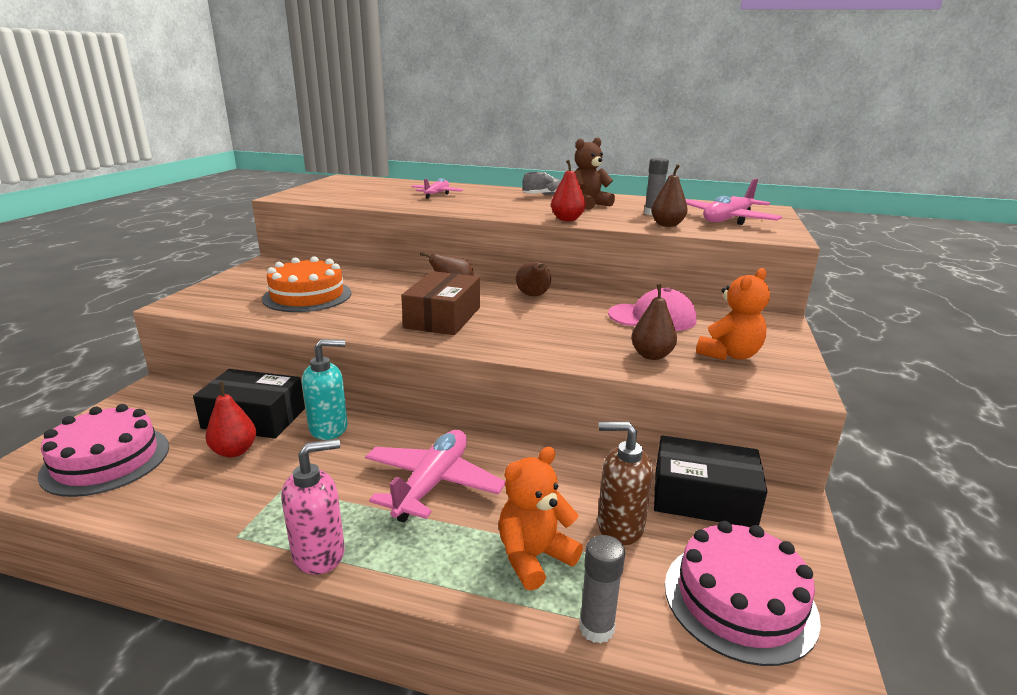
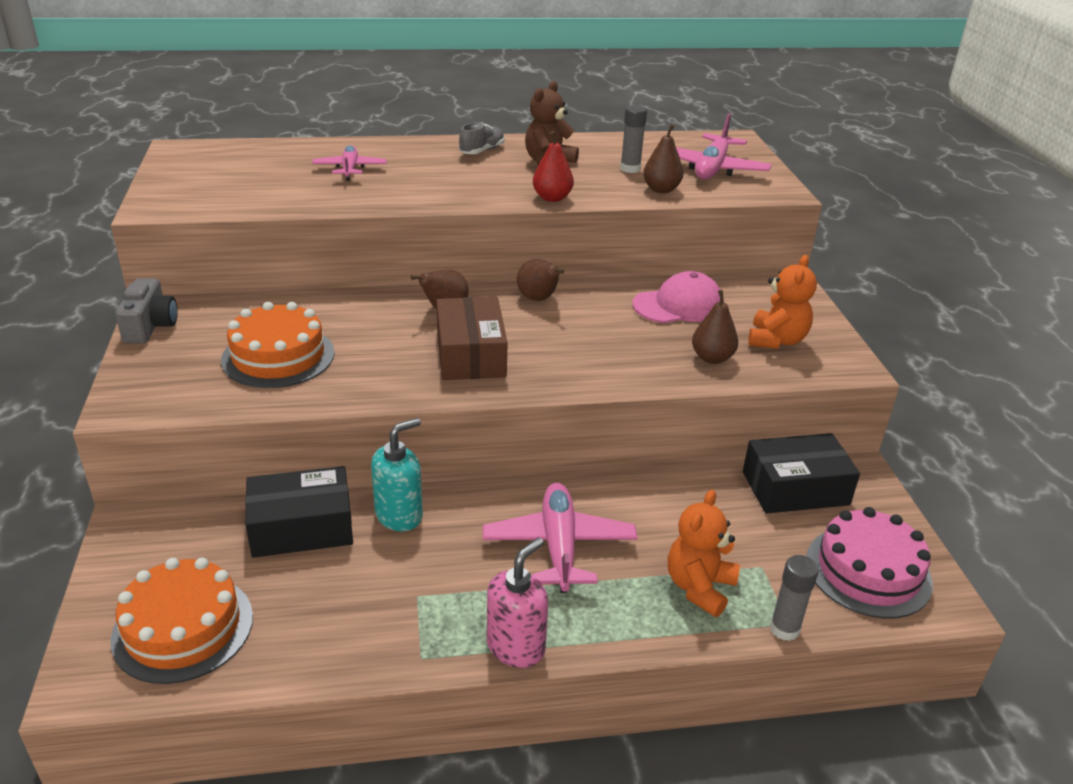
camera: 25 degrees left, 10 degrees up
pink cake [38,404,169,497] -> orange cake [110,558,253,684]
red pear [205,382,256,457] -> none
brown soap dispenser [598,422,653,545] -> none
none -> grey camera [115,278,178,343]

